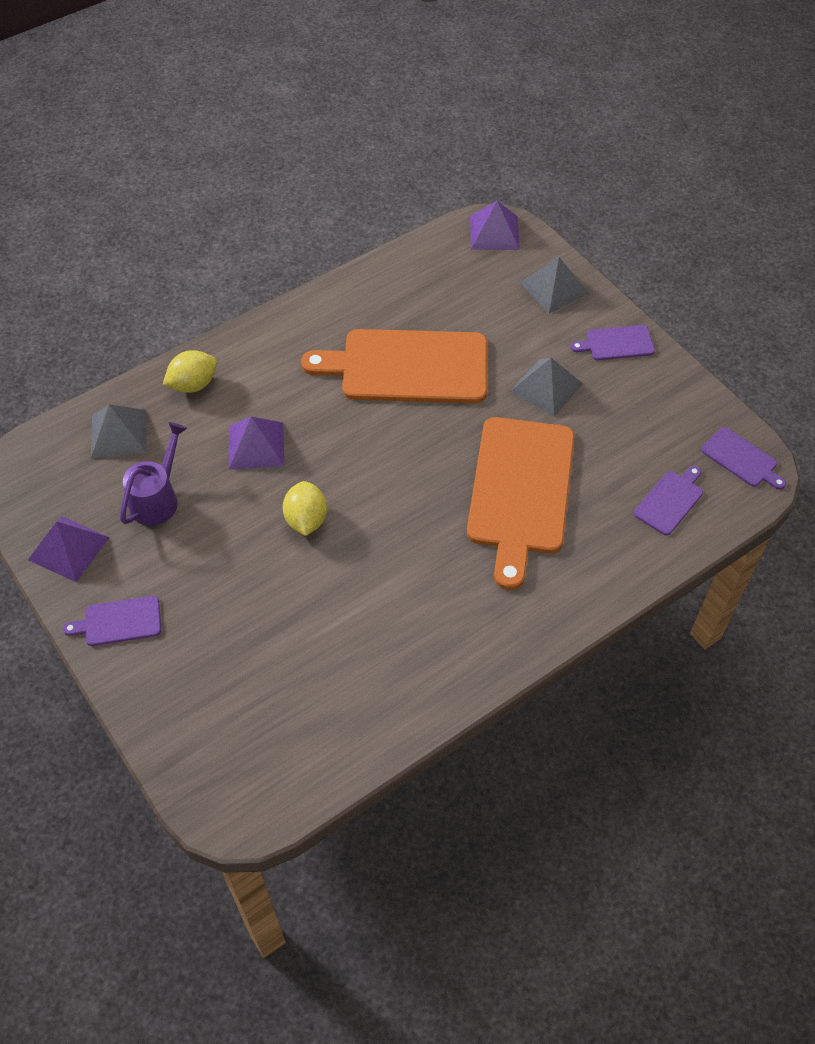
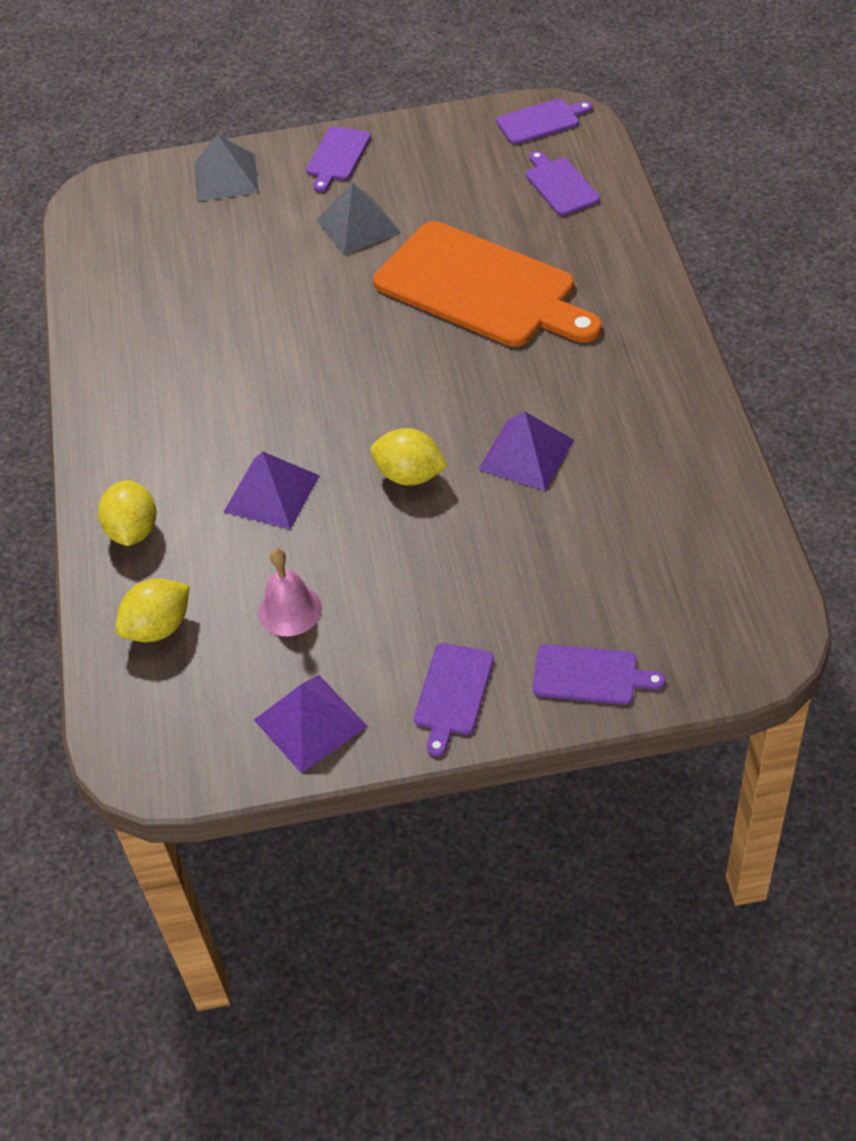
camera: 60 degrees left, 5 degrees down
grey pyramid [91,404,147,458] -> yellow lemon [116,578,190,642]
purple watering can [120,422,187,526] -> pink bell [258,548,322,636]
orange cutting board [301,329,487,403] -> none
purple pyramid [470,201,520,250] -> purple pyramid moved to [478,412,574,491]
none -> purple cutting board [533,644,665,705]

